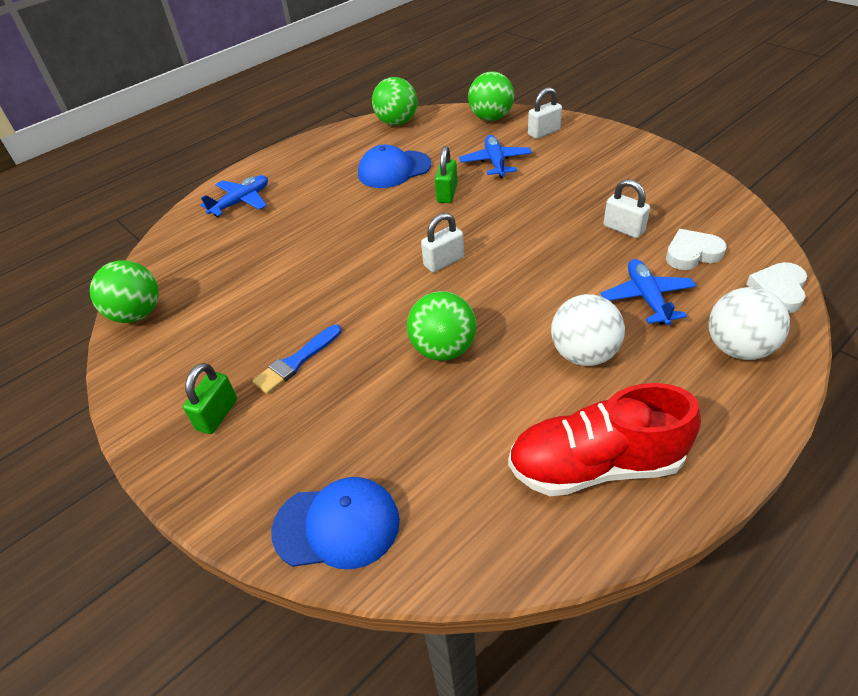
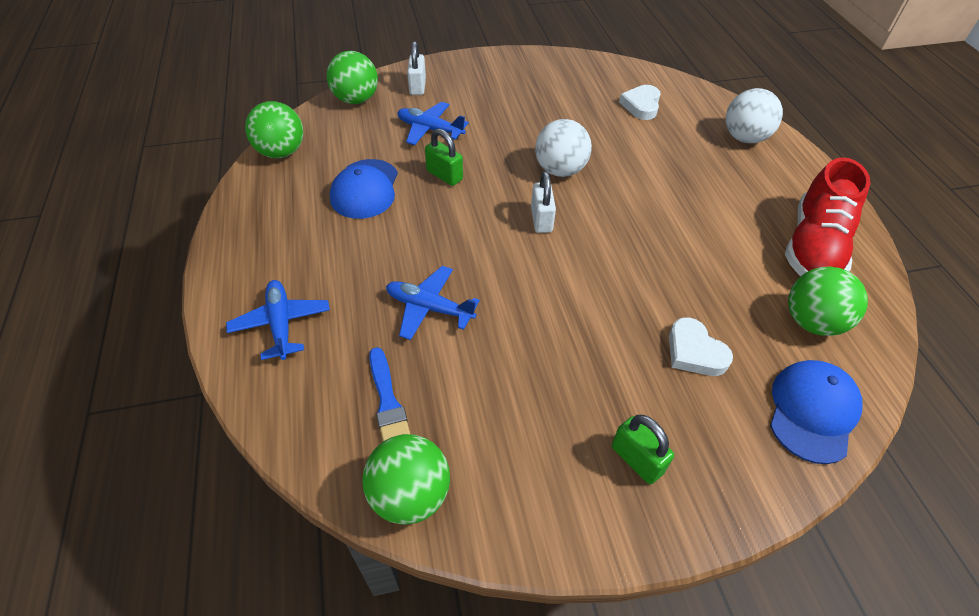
camera: 65 degrees left, 5 degrees up
blue brush [252,325,341,394] -> blue brush moved to [369,347,410,442]
green ball [407,291,476,361] -> green ball moved to [788,267,868,336]
white ball [551,294,625,366] -> white ball moved to [535,119,592,177]
blue plane [600,259,696,325] -> blue plane moved to [386,266,480,340]
white padlock [603,179,650,238] -> none
white heart [746,262,807,313] -> white heart moved to [669,317,733,376]

